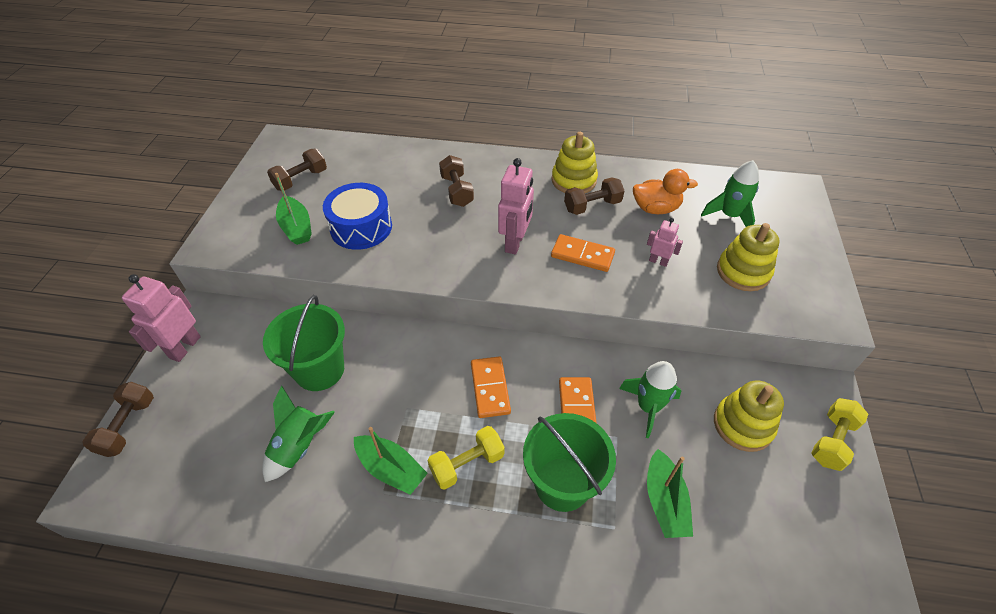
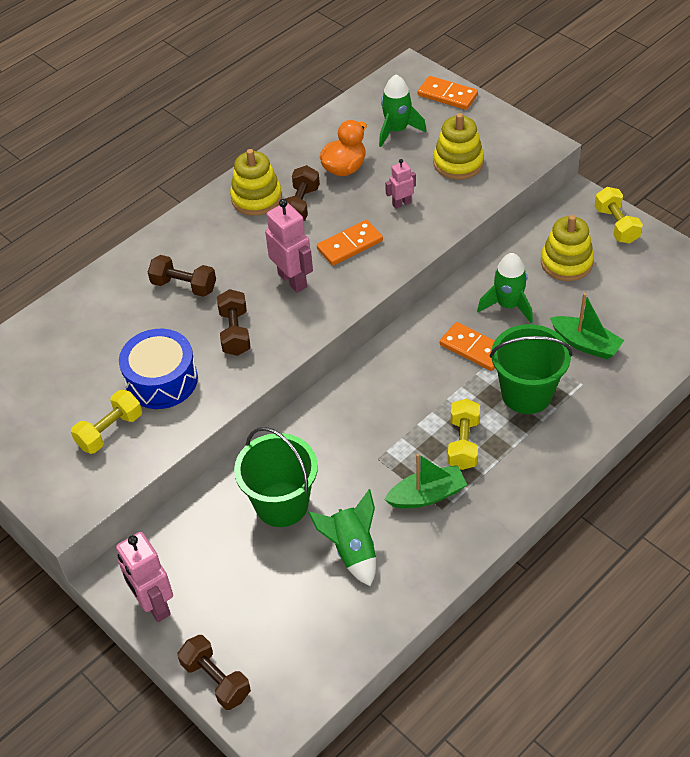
camera: 50 degrees left, 0 degrees up
brown dumbbell [267,148,327,191] -> brown dumbbell moved to [217,289,251,356]
green boat [275,173,312,245] -> yellow dumbbell [71,390,142,454]
orange domino [471,357,511,418] -> orange domino moved to [418,76,478,110]

